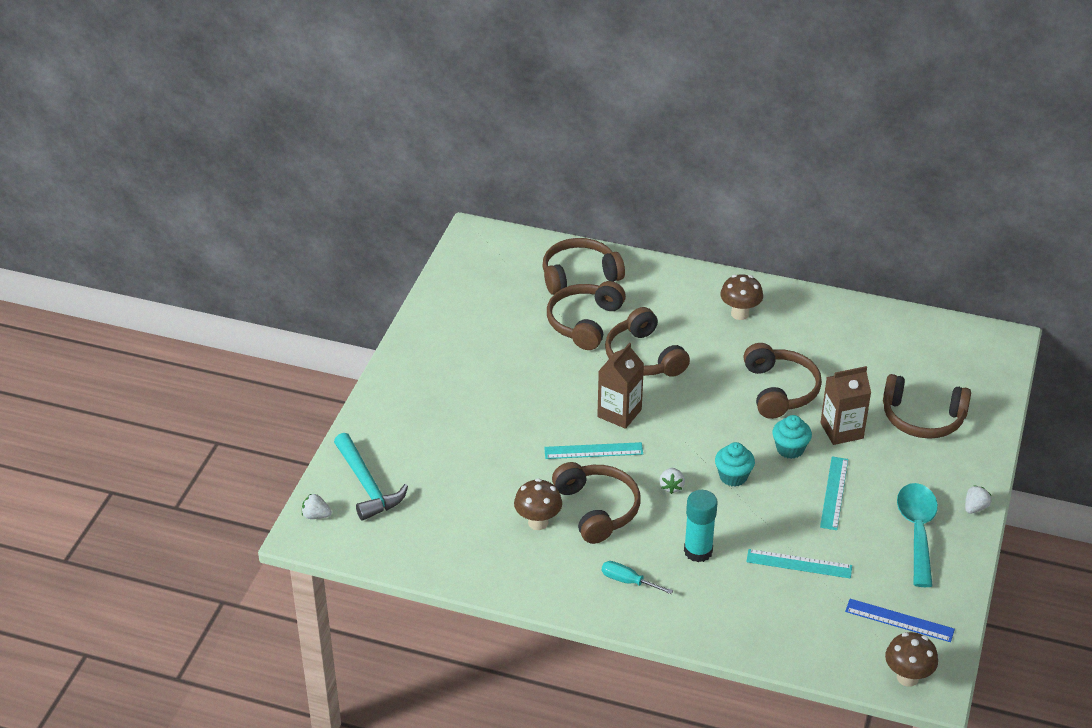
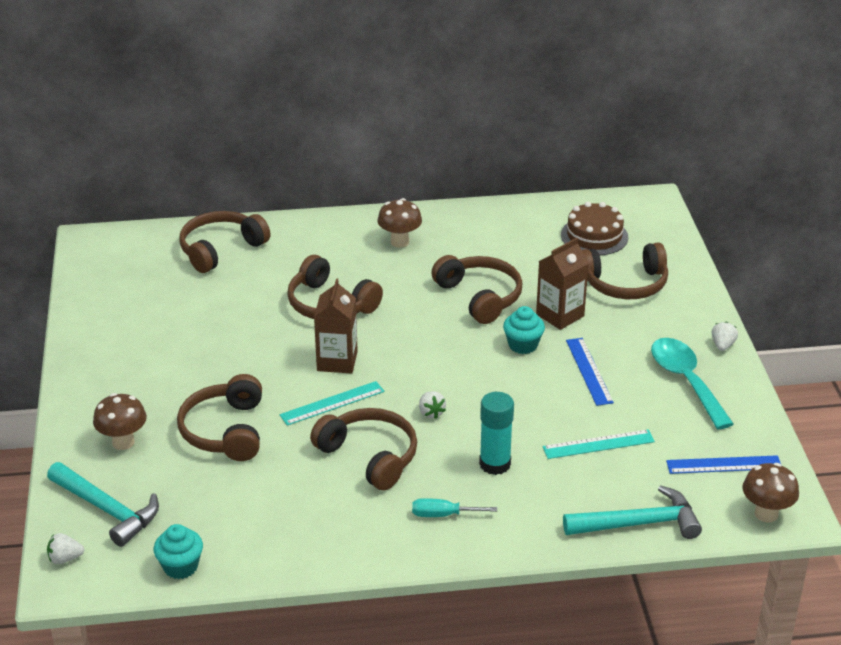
camera: 25 degrees left, 5 degrees down
brown mushroom [514,478,562,530] -> brown mushroom moved to [93,393,147,450]
brown headphones [547,281,626,350] -> brown headphones moved to [177,374,262,461]
turquoise cupcake [715,442,755,487] -> turquoise cupcake moved to [154,524,203,579]
turquoise ruler [820,456,848,530] -> blue ruler [566,338,614,406]
none -> brown cake [561,202,628,255]
none -> turquoise hammer [563,485,702,539]

